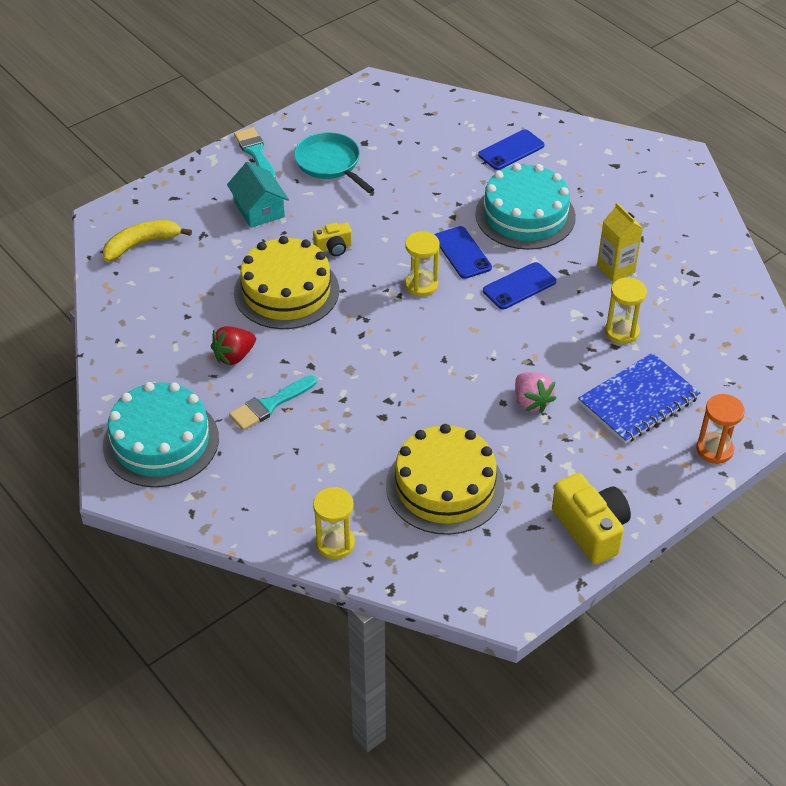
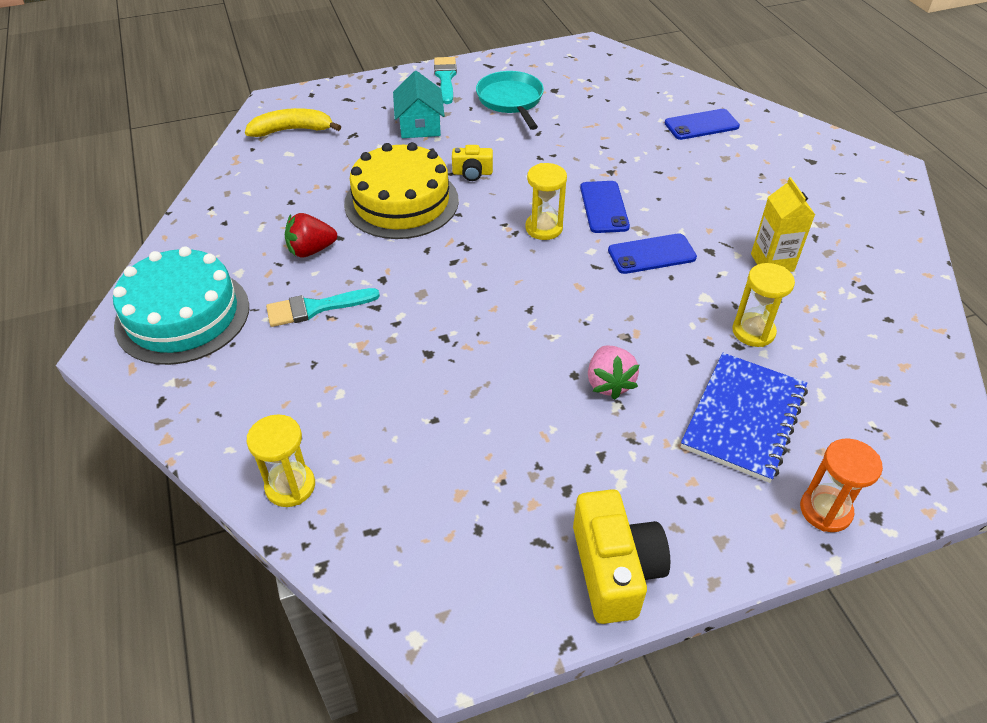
camera: 20 degrees right, 0 degrees up
yellow cake [386,424,504,535] -> none
turquoise cake [475,163,576,250] -> none
blue notebook [578,353,700,444] -> blue notebook turned 45 degrees counterclockwise [681,353,808,483]

